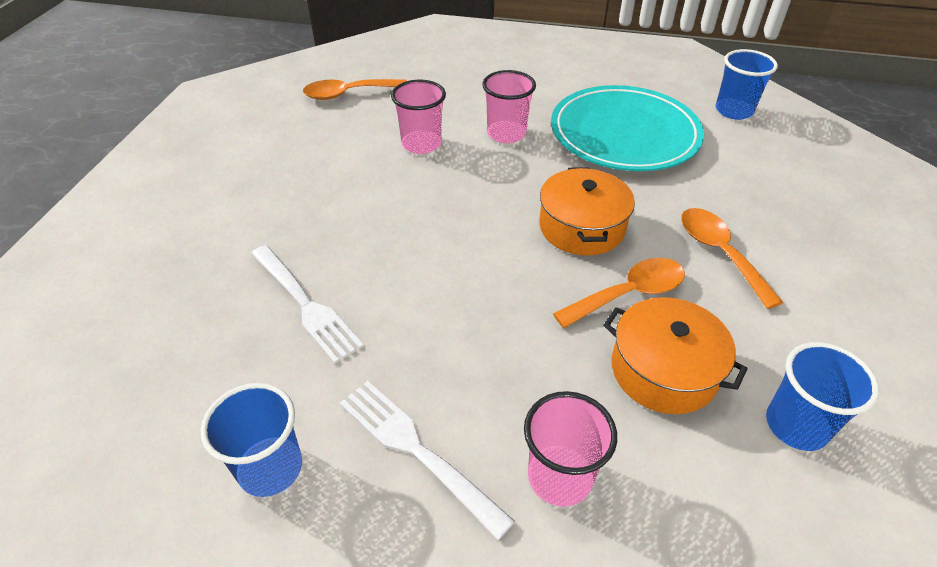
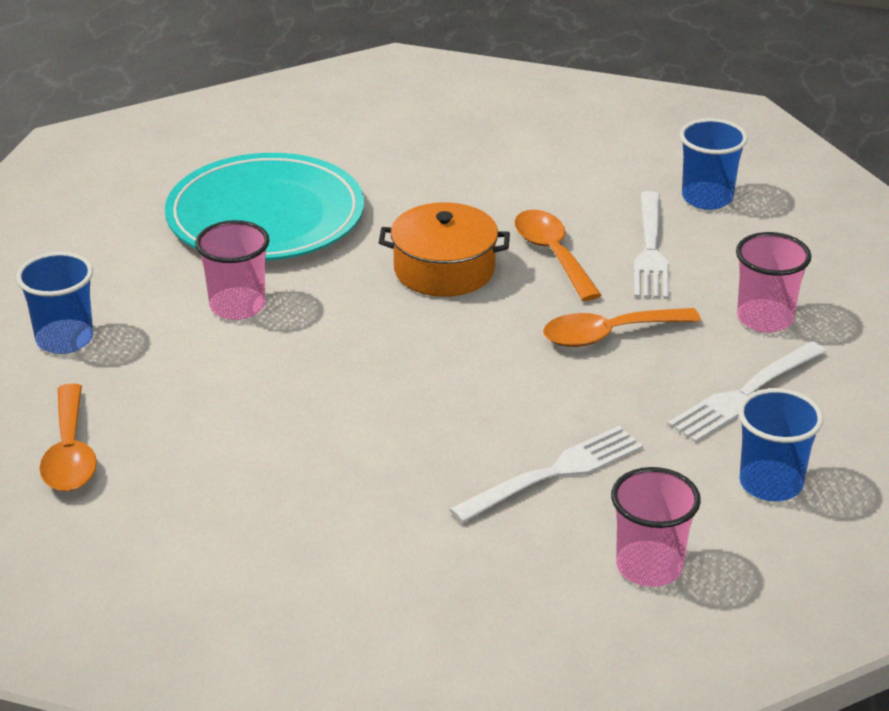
camera: 85 degrees left, 10 degrees down
pink cup [391,80,446,154] -> pink cup moved to [611,467,701,587]
orange pot [603,297,747,414] -> white fork [634,191,669,299]
orange spoon [681,208,784,309] -> orange spoon moved to [543,308,701,347]
blue cup [716,49,778,120] -> blue cup moved to [16,252,93,354]

